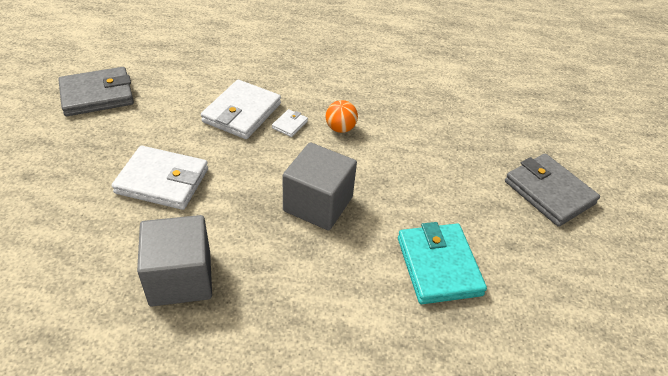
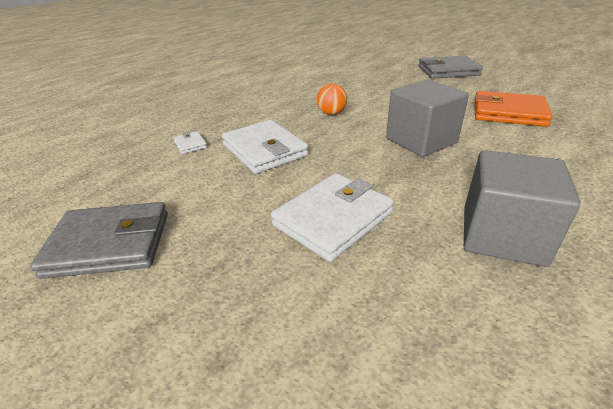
camera: 55 degrees left, 10 degrees down
grey wallet [58,67,134,116] -> grey wallet turned 75 degrees clockwise [30,202,168,279]
white wallet [272,109,308,137] -> white wallet moved to [173,131,207,154]
turquoise wallet [398,222,487,304] -> orange wallet [475,91,553,127]

